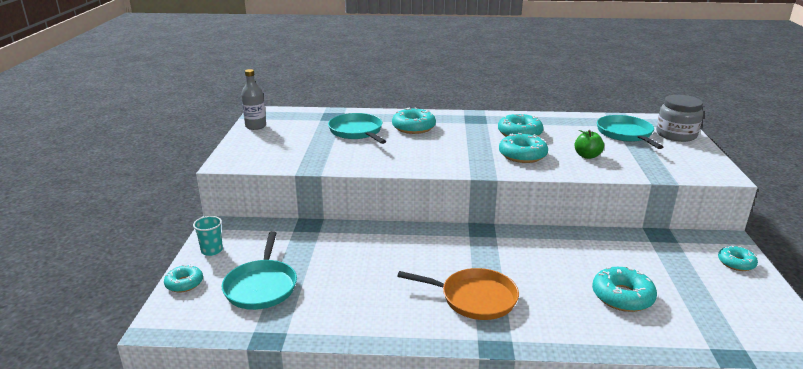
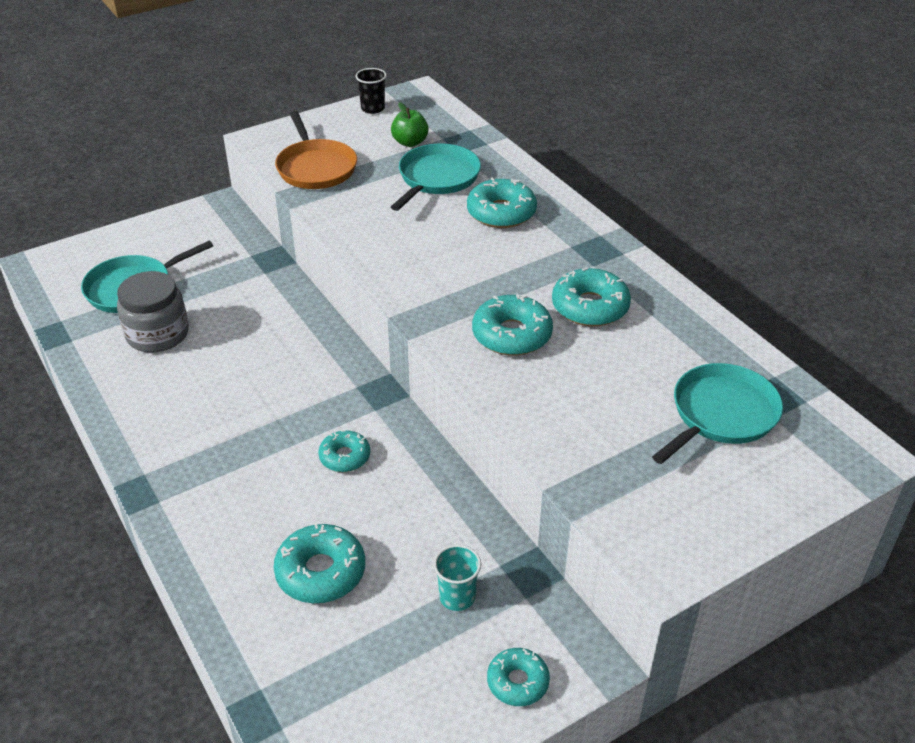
camera: 55 degrees right, 15 degrees up
turquoise donut [164,264,203,292] -> turquoise donut moved to [318,430,370,472]
turquoise cup [193,216,223,256] -> turquoise cup moved to [434,545,481,611]
grey bottle [241,69,266,130] -> black cup [355,68,387,114]
orange pan [397,268,519,320] -> orange pan moved to [275,111,357,189]
green apple [574,130,604,159] -> green apple moved to [391,102,429,147]
grey jar [656,95,703,142] -> grey jar moved to [117,271,189,353]

